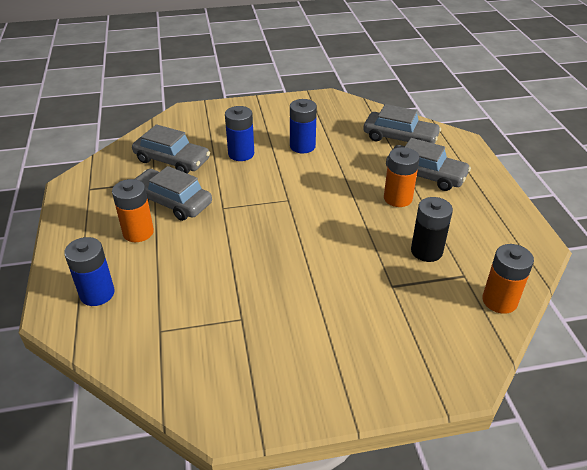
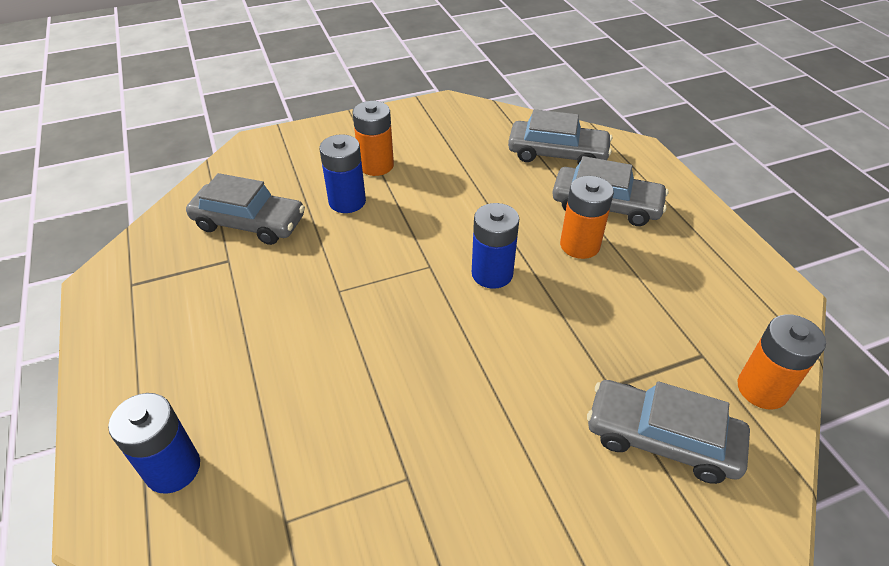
camera: 10 degrees left, 5 degrees up
orange battery [112,179,154,242] -> orange battery moved to [353,101,394,176]
grey car [135,166,212,221] -> grey car moved to [587,380,750,484]
blue battery [290,99,317,154] -> blue battery moved to [472,203,519,289]
black battery [411,197,453,262] -> none

